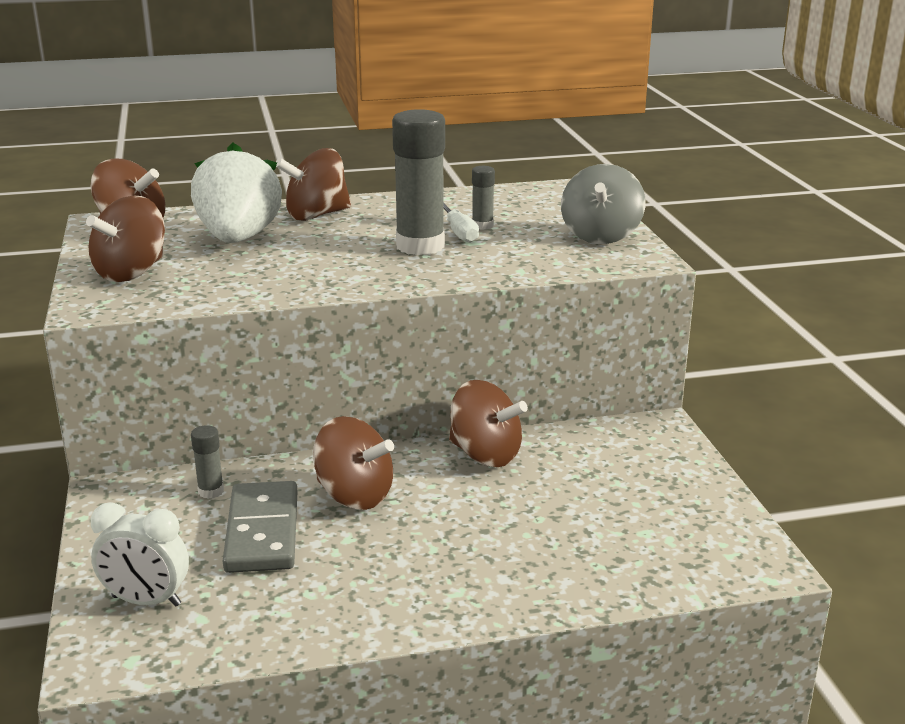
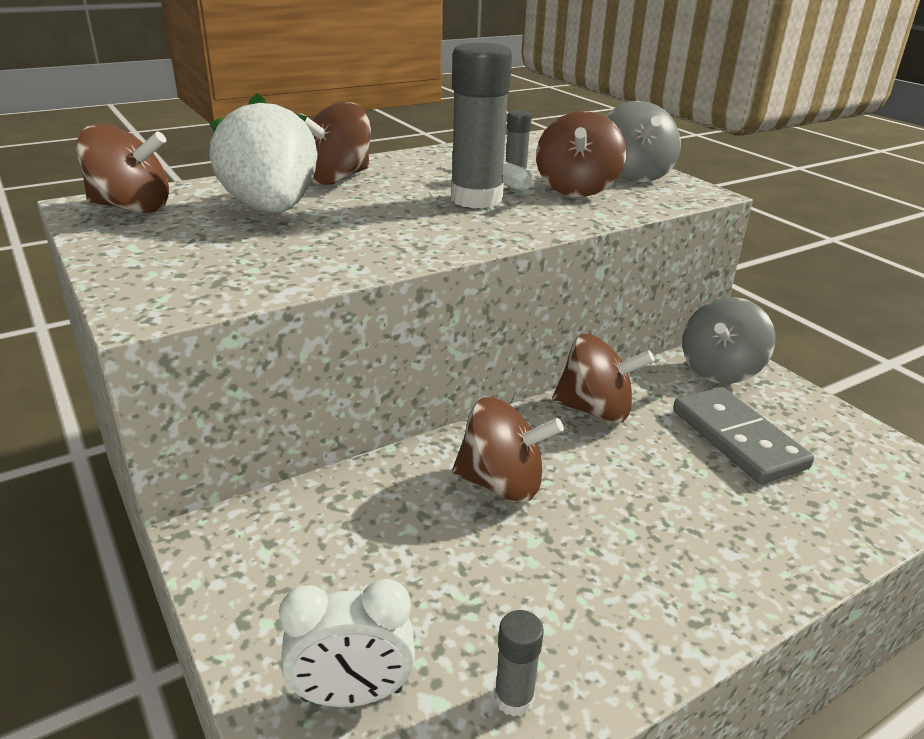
camera: 20 degrees left, 5 degrees up
brown spinning top [86,196,165,282] -> brown spinning top moved to [536,111,626,197]
grey glue stick [191,425,224,499] -> grey glue stick moved to [494,610,544,717]
grey domino [223,481,298,573] -> grey domino moved to [673,387,814,484]
none -> grey spinning top [682,297,775,384]

